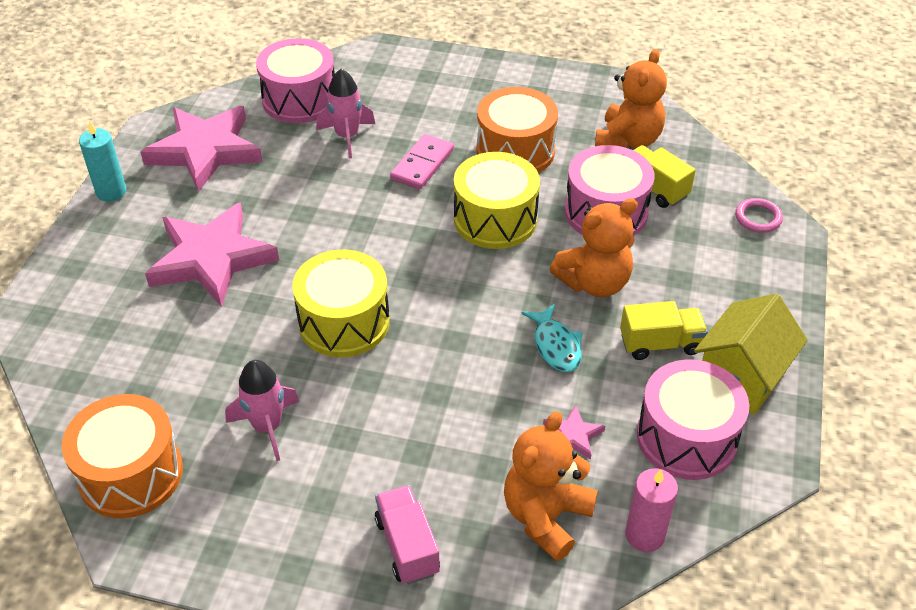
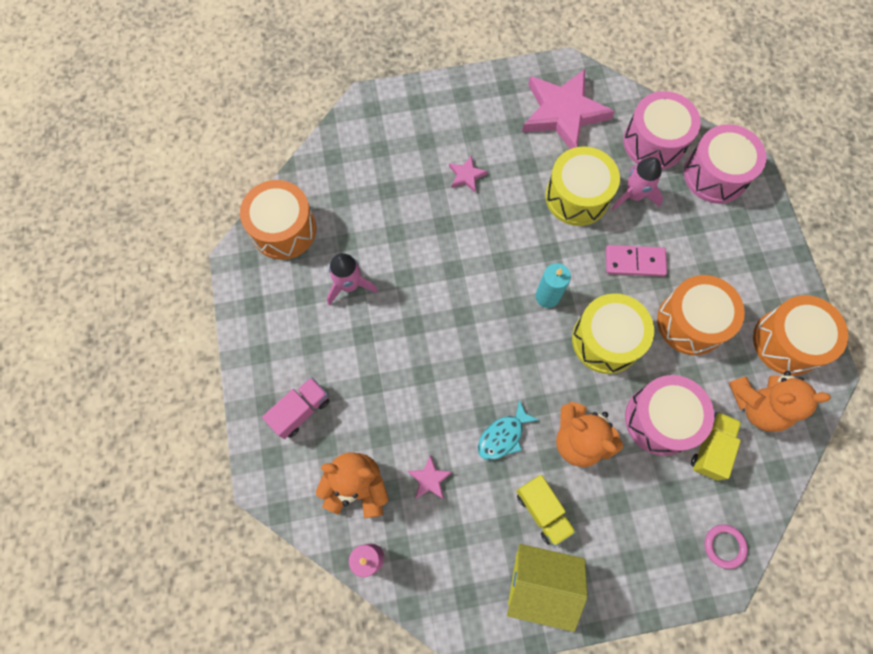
camera: 65 degrees right, 25 degrees up
turquoise candle [79,121,126,202] -> turquoise candle moved to [535,263,571,308]
pink star [145,202,279,307] -> pink star [449,156,488,192], size x0.42
yellow drum [292,249,390,357] -> yellow drum moved to [545,146,620,226]
pink drum [637,359,749,480] -> pink drum moved to [684,124,766,204]
none -> orange drum [753,295,848,376]

